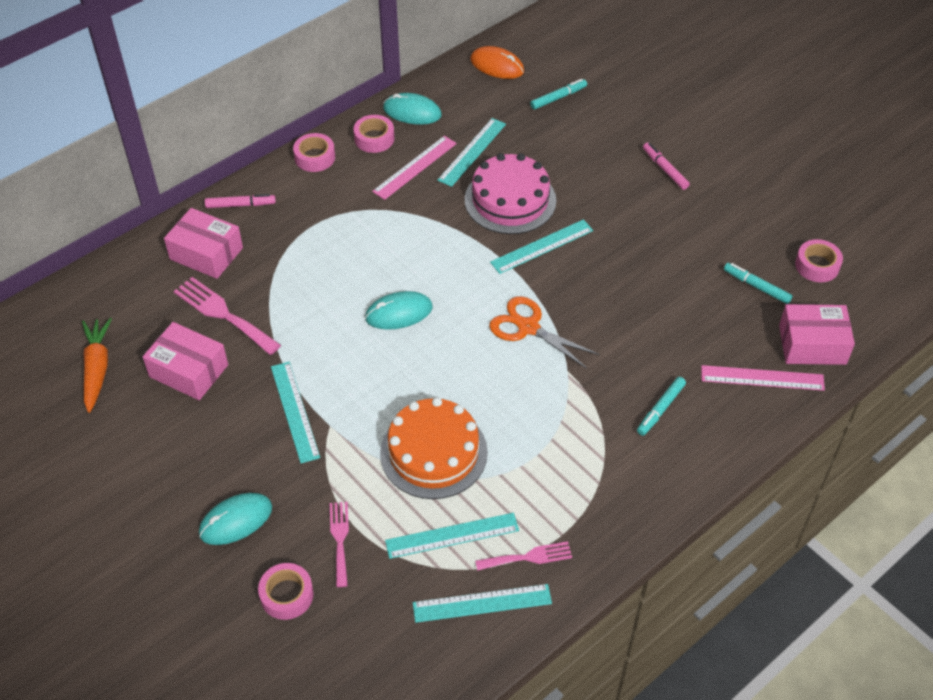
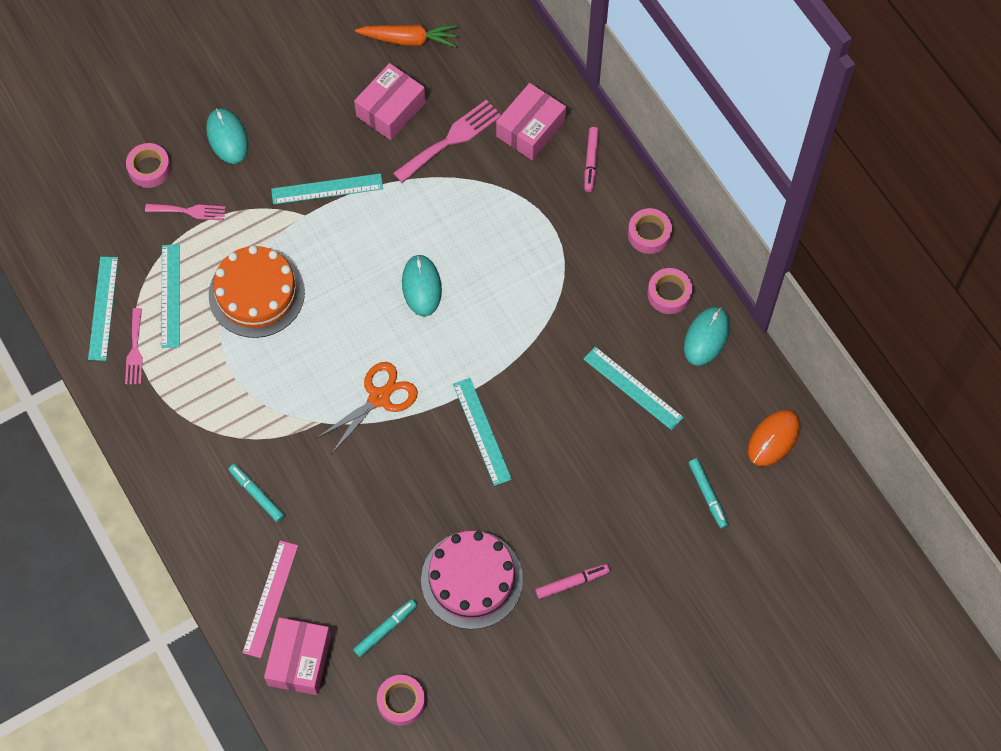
camera: 100 degrees right, 15 degrees up
pink ruler [372,136,457,200] -> none
pink cake [465,153,556,234] -> pink cake moved to [421,531,523,629]

